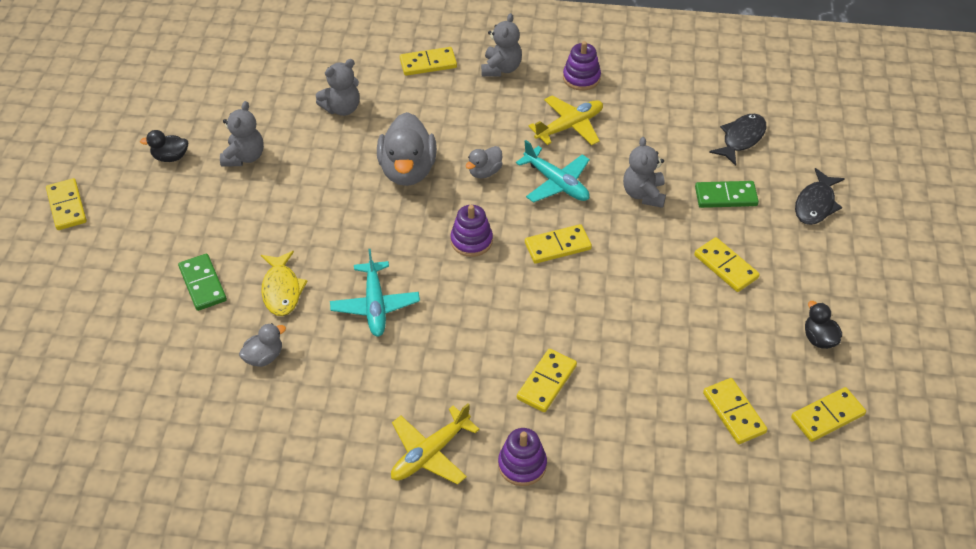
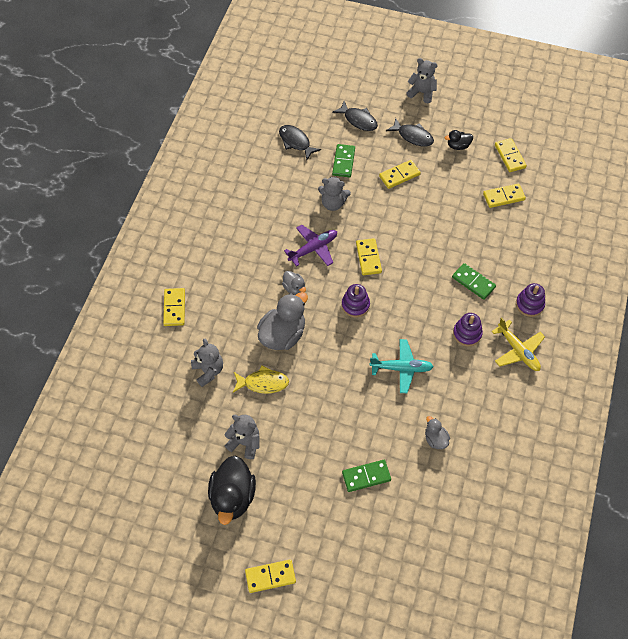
camera: 80 degrees left, 10 degrees up
black duck [140,130,188,162] -> black duck [208,456,256,525], size x1.98
yellow fish [261,251,308,316] -> yellow fish moved to [233,365,289,394]
grey duck [377,112,437,186] -> grey duck turned 60 degrees counterclockwise [257,292,308,350]
grey teddy bear [481,13,522,77] -> grey teddy bear moved to [407,58,438,103]
turquoise plane [516,140,590,203] -> purple plane [284,225,337,267]
yellow domino [517,349,577,412] -> green domino [452,263,496,300]
yellow plane [529,96,603,145] -> none
purple stacking toy [563,41,601,91] -> purple stacking toy moved to [453,313,483,346]
none -> black fish [386,118,434,147]

